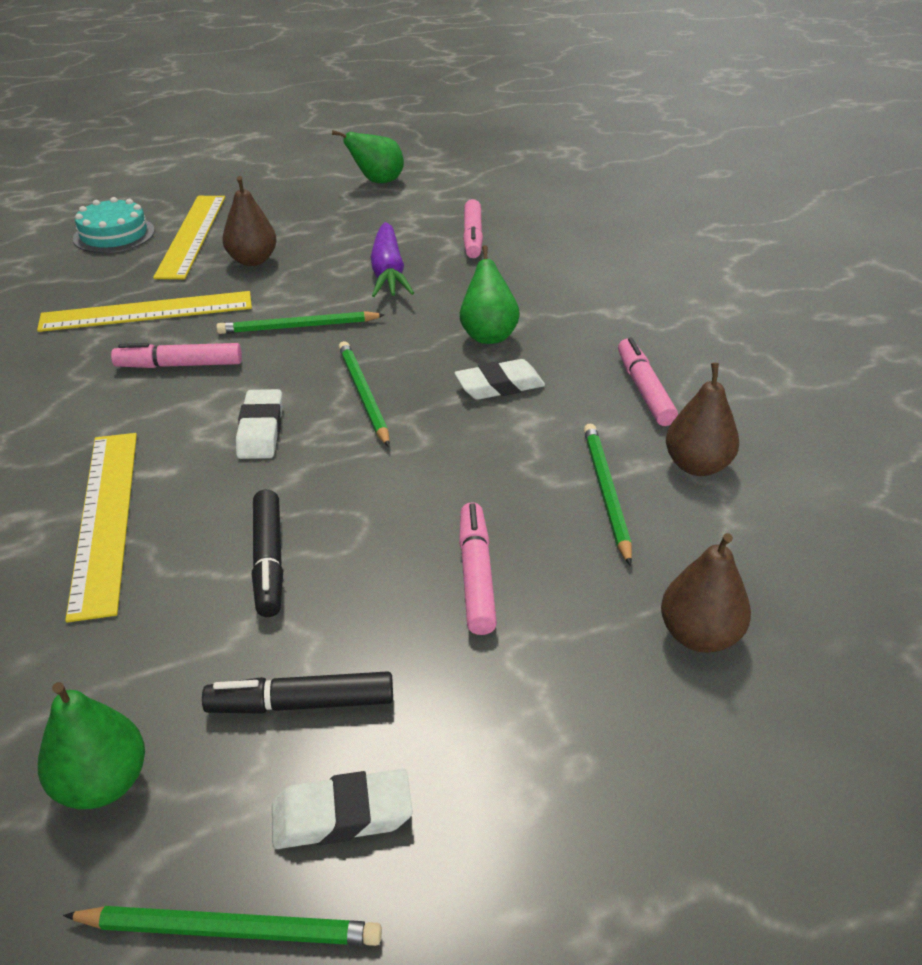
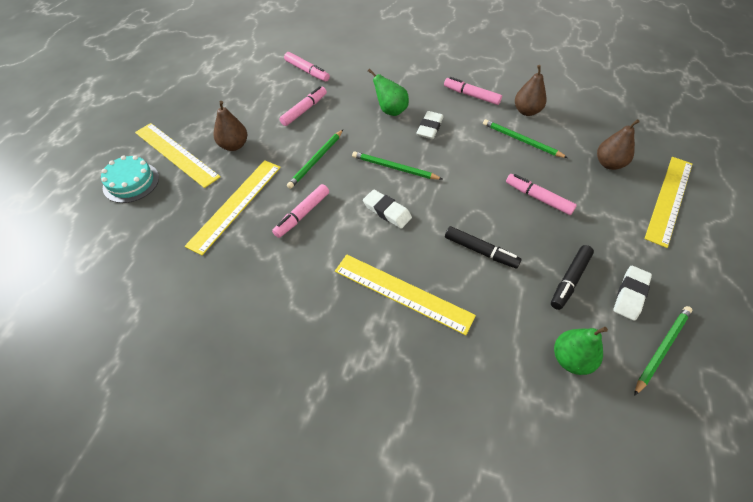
camera: 50 degrees left, 15 degrees up
green pear [332,130,404,183] -> none
purple carrot [370,222,414,297] -> pink marker [279,86,327,126]
none -> yellow ruler [644,157,692,248]

